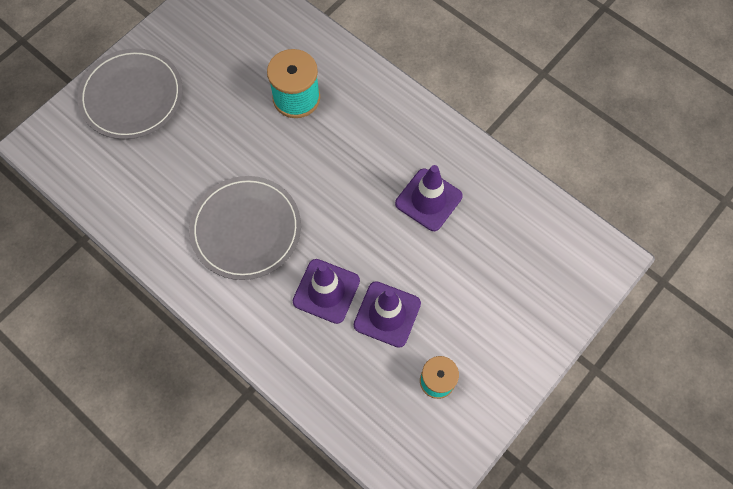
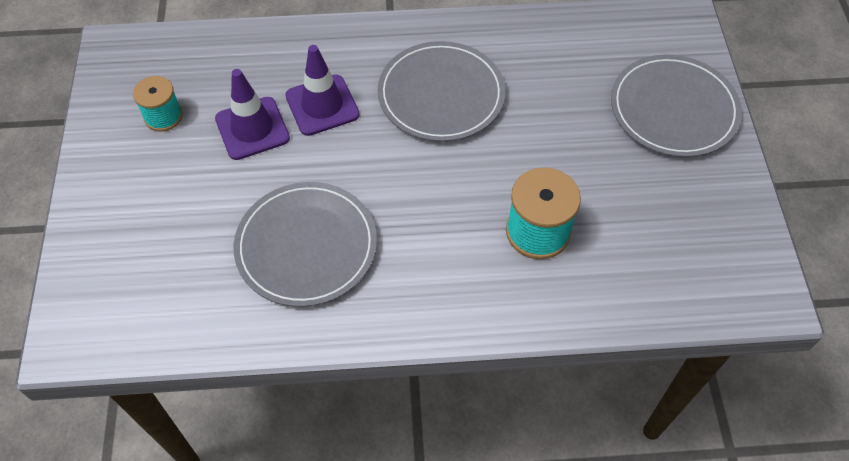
camera: 135 degrees right, 10 degrees down
purple traffic cone [395,165,463,231] -> grey plate [234,182,377,307]

